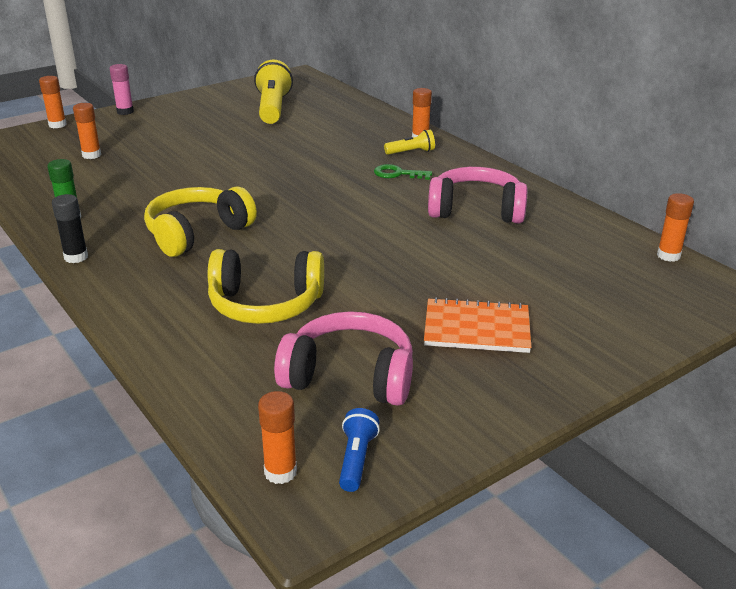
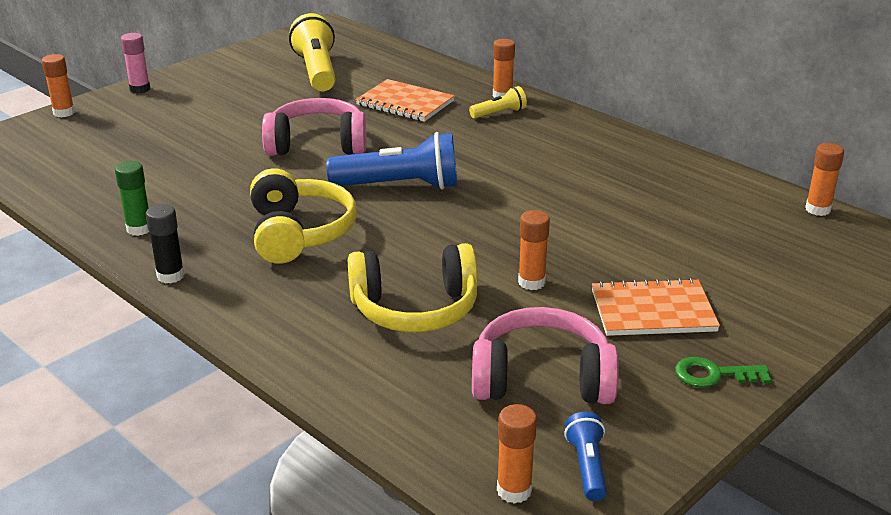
camera: 10 degrees left, 0 degrees up
orange glue stick [73,103,101,159] -> orange glue stick moved to [518,210,550,290]
yellow headphones [144,186,257,257] -> yellow headphones turned 135 degrees clockwise [250,168,357,264]
green key [374,164,432,180] -> green key moved to [675,357,771,388]
pink headphones [428,167,527,223] -> pink headphones moved to [262,98,366,156]
none -> blue flashlight [326,132,457,190]
none -> orange notebook [356,79,455,122]

